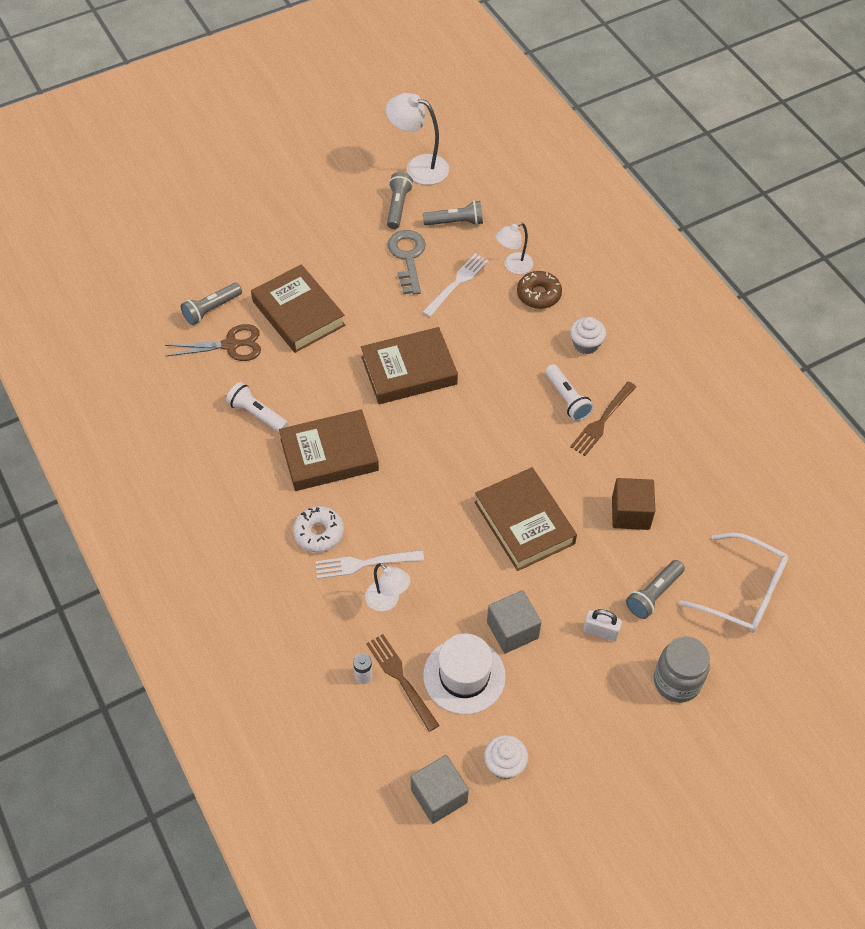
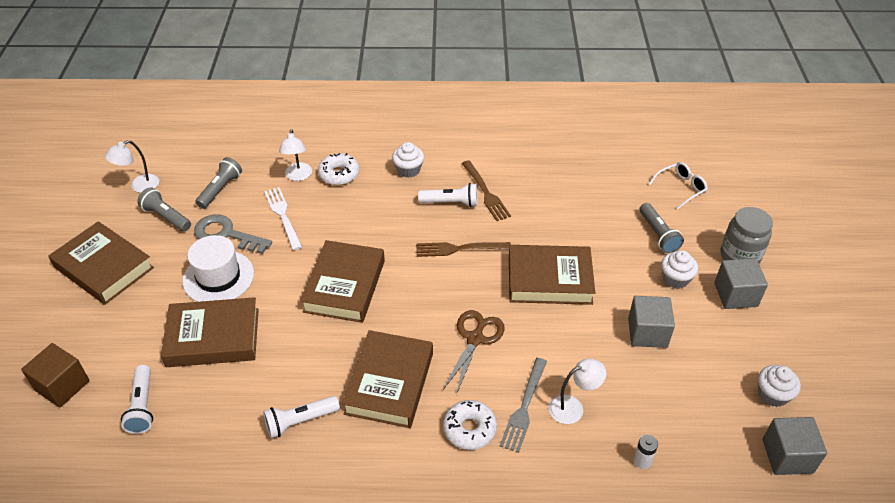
camera: 60 degrees left, 10 degrees down
brown scissors [165,324,261,361] -> brown scissors moved to [443,310,505,395]
grey flashlight [181,283,242,325] -> white flashlight [121,365,153,434]
white fork [315,550,424,579] -> grey fork [500,358,547,453]
brown fork [366,634,440,732] -> brown fork moved to [416,242,511,257]
white lamp [386,93,449,185] -> white lamp [105,140,159,193], size x0.64
white hat [423,634,506,715] -> white hat moved to [182,235,254,302]
brown donut [517,271,562,309] -> white donut [318,153,359,185]
white padlock [583,609,622,641] -> white cupcake [661,250,698,289]
brown cube [612,478,655,530] -> brown cube moved to [21,343,89,407]
white glasses [679,533,788,633] -> white glasses [649,162,708,209], size x0.60
none -> brown book [48,221,154,305]
none -> grey cube [714,258,768,309]

